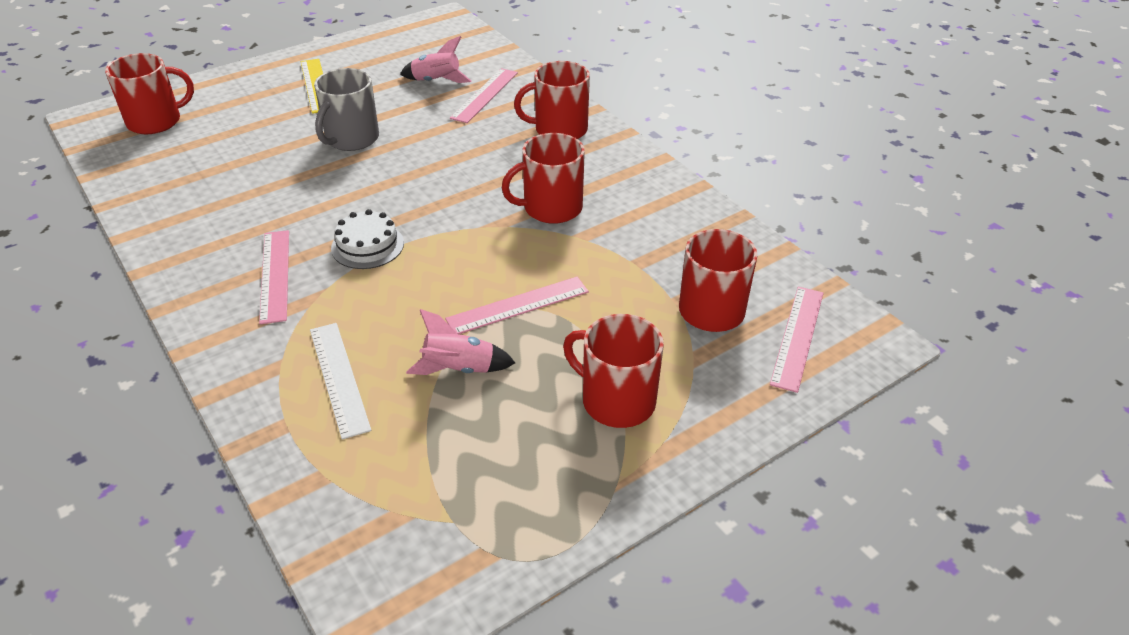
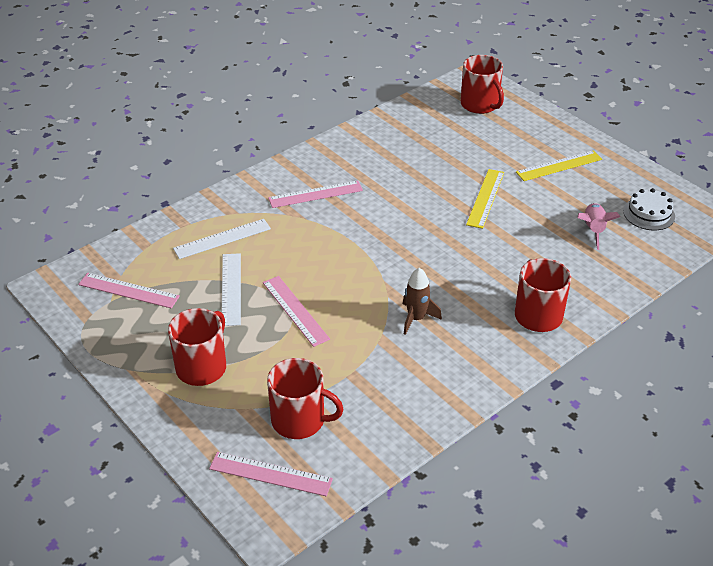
camera: 85 degrees right, 0 degrees up
grey mug [314,68,379,151] -> yellow ruler [466,169,504,229]
white cake [331,209,404,269] -> white cake moved to [623,188,675,230]
pink rocket [406,309,515,375] -> white ruler [222,253,241,326]
pink ruler [450,68,518,123] -> pink ruler moved to [78,273,180,308]
red mug [502,133,585,224] -> brown rocket [403,268,442,335]

